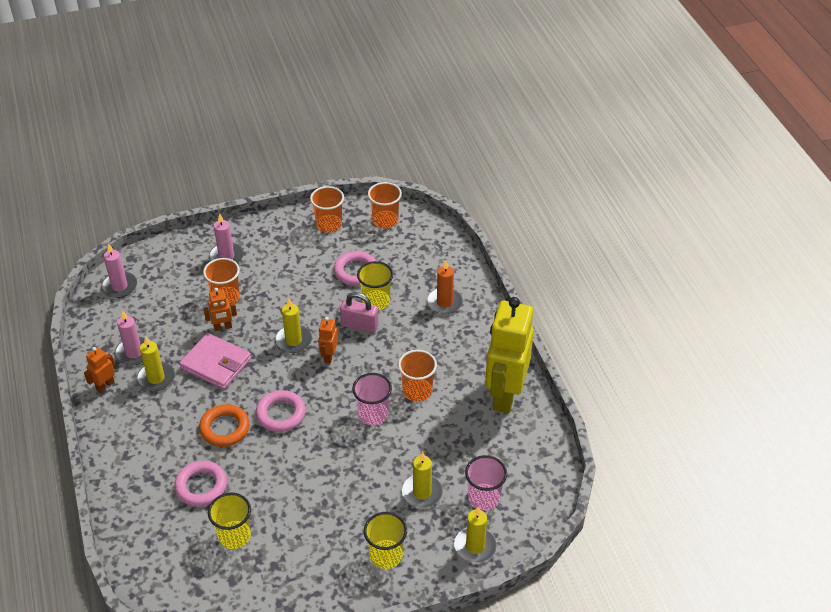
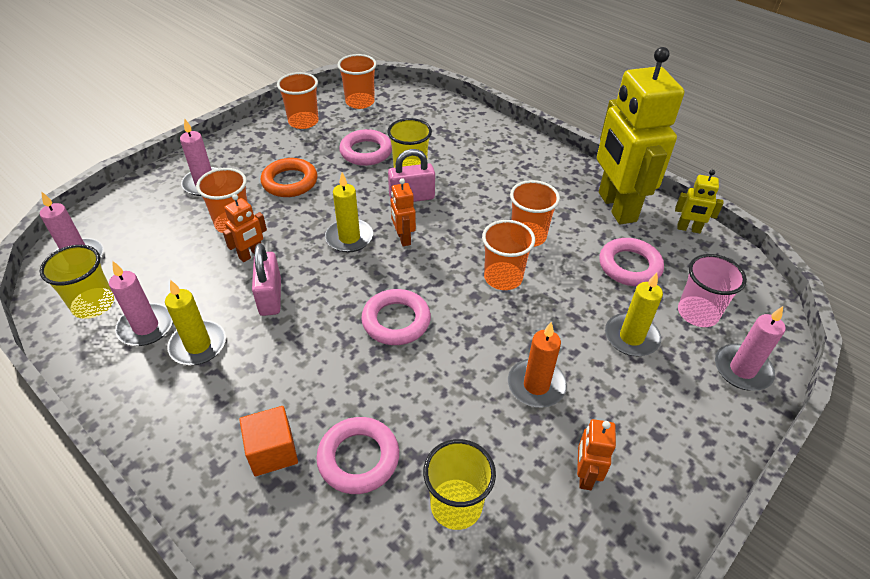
camera: 30 degrees left, 0 degrees up
orange robot [84,347,115,393] -> orange robot moved to [577,419,616,490]
pink wallet [179,333,251,389] -> pink padlock [252,243,281,316]
orange ring [199,404,250,447] -> orange ring moved to [261,158,317,197]
pink cup [352,373,392,426] -> orange cup [482,220,535,290]
yellow cup [364,512,407,569] -> yellow cup moved to [40,245,114,319]
orange candle [427,260,463,314] -> orange candle moved to [508,322,567,408]
yellow candle [454,507,497,563] -> pink candle [715,306,786,391]
none -> orange cube [239,406,298,476]
none -> pink ring [599,238,664,286]
none -> yellow robot [675,170,724,233]

